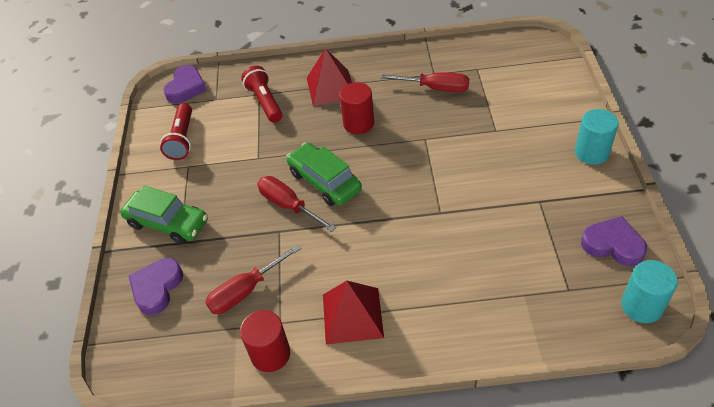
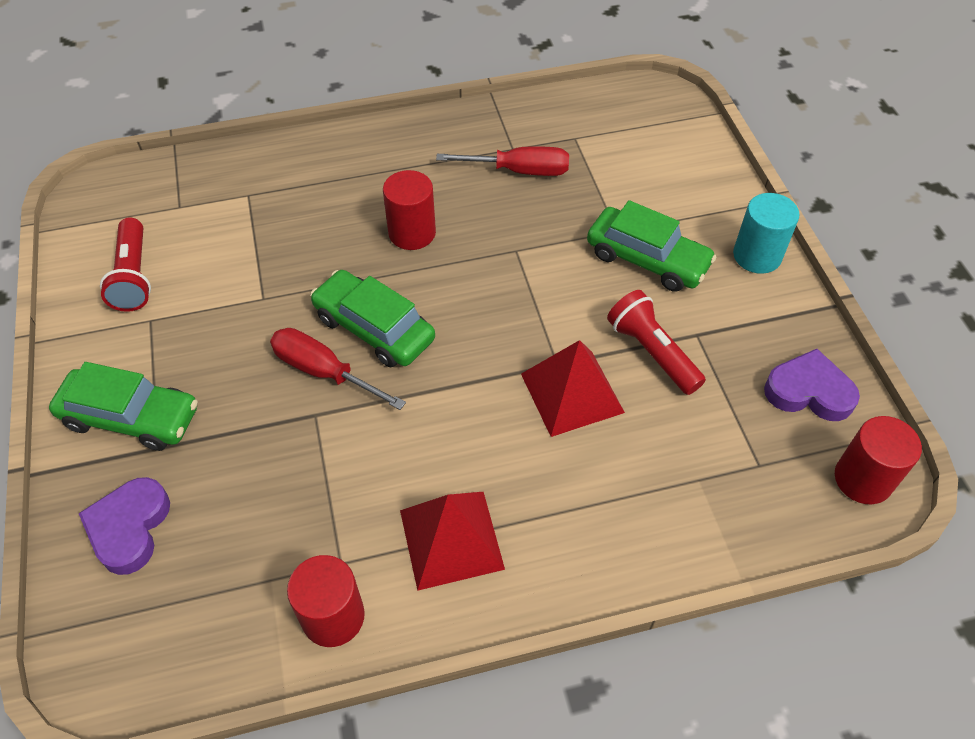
camera: 15 degrees left, 5 degrees up
purple heart [163,65,207,104] -> none
red screwdriver [205,244,301,314] -> none
red flashlight [241,66,283,123] -> red flashlight moved to [607,290,706,395]
red pyramid [307,48,352,106] -> red pyramid moved to [521,340,625,437]
turquoise cylinder [621,260,678,323] -> red cylinder [835,416,922,504]
none -> green car [587,200,716,292]

